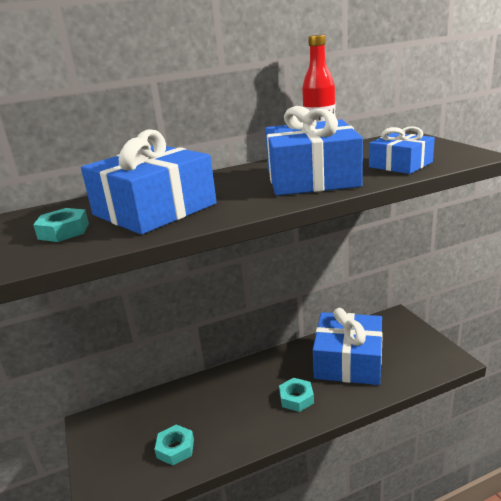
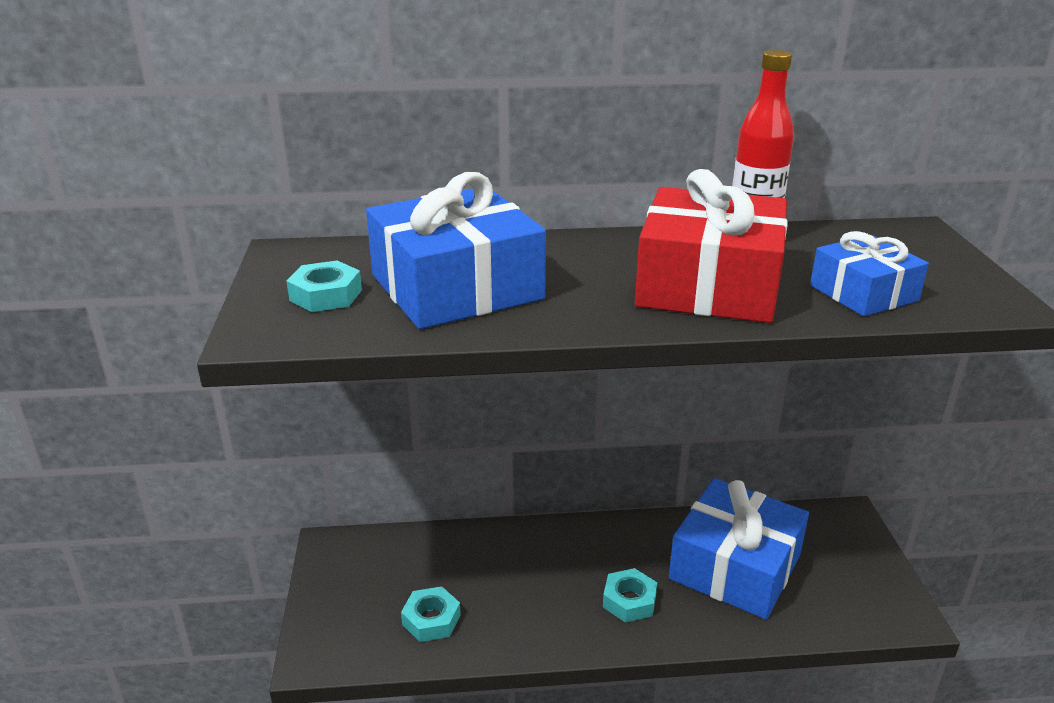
camera: 15 degrees right, 5 degrees up
blue gift [265,106,363,196] -> red gift [635,169,788,323]

